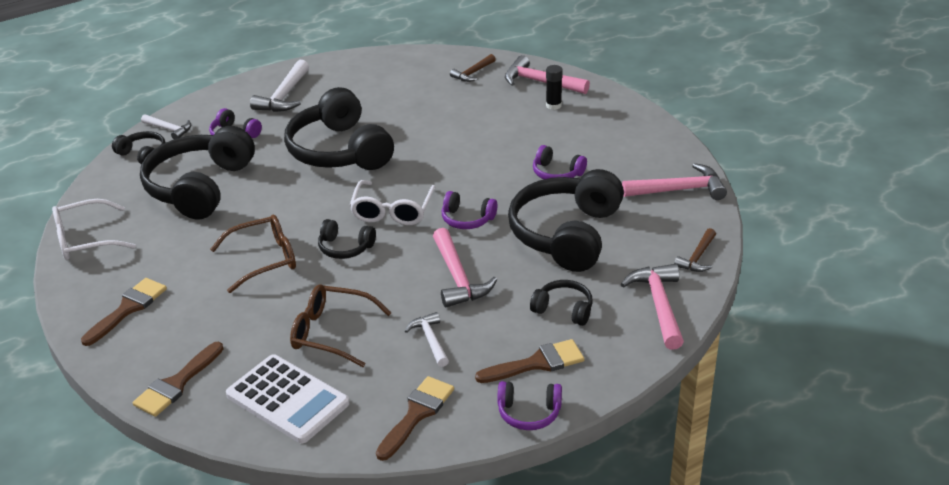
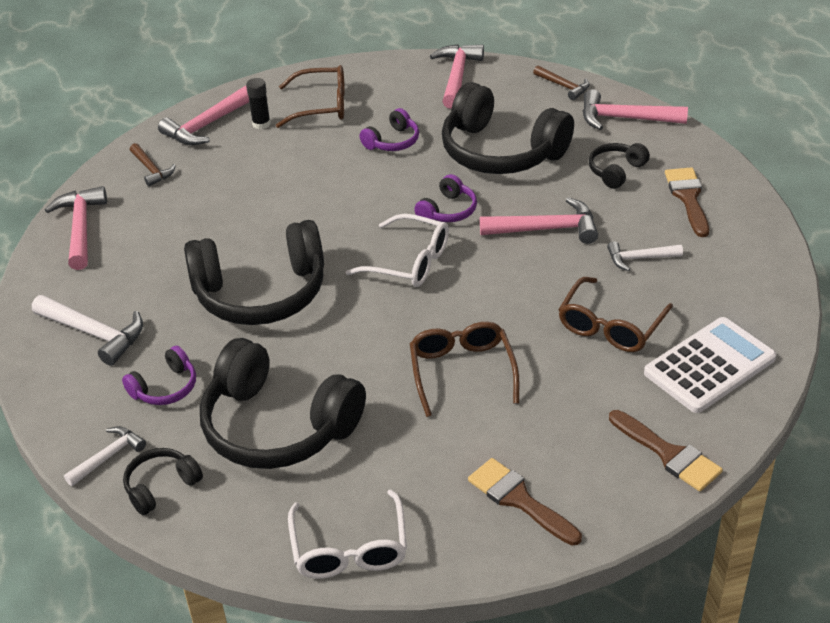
camera: 75 degrees left, 5 degrees up
black headphones [318,219,376,259] -> none
brown brush [376,376,454,461] -> none
purple headphones [497,381,562,430] -> none
none -> pink hammer [45,186,107,270]
none -> brown glasses [276,65,345,128]

